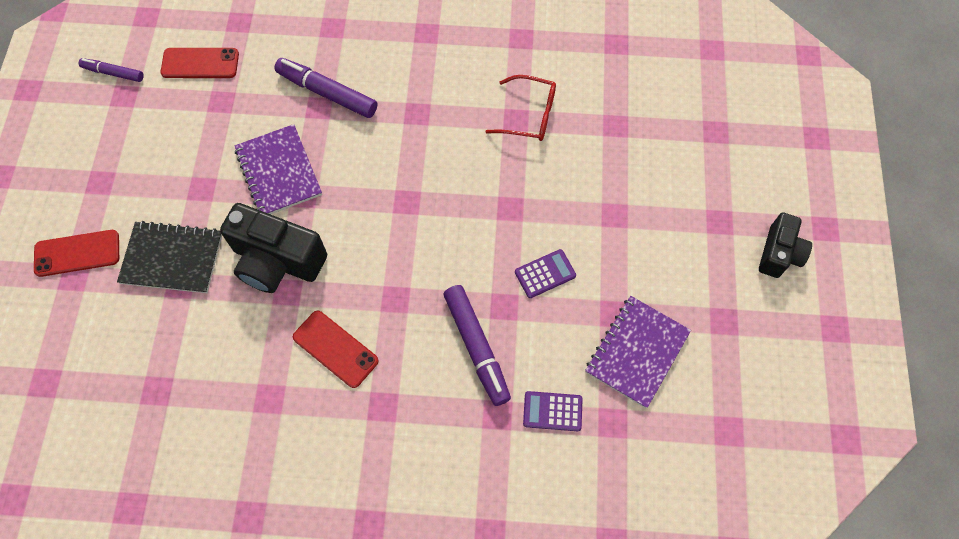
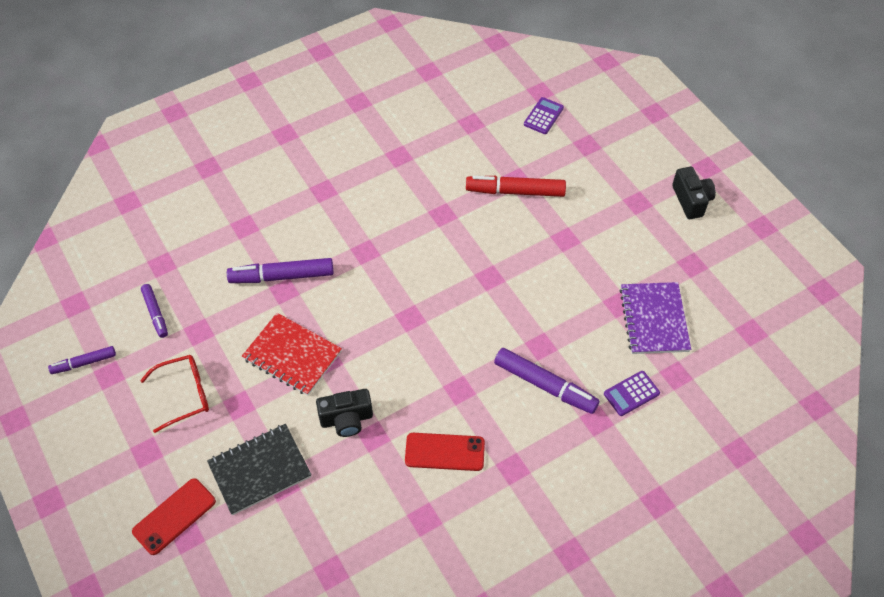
camera: 35 degrees left, 10 degrees down
red phone [160,48,239,78] -> purple marker [141,284,168,338]
black camera [220,203,327,293] -> black camera [316,389,373,437], size x0.61
purple notebook [235,124,322,215] -> red notebook [242,313,342,395]
red glasses [485,75,556,141] -> red glasses moved to [140,355,209,433]
purple calculator [515,249,576,298] -> purple calculator moved to [524,97,564,134]
none -> red marker [466,176,566,197]

